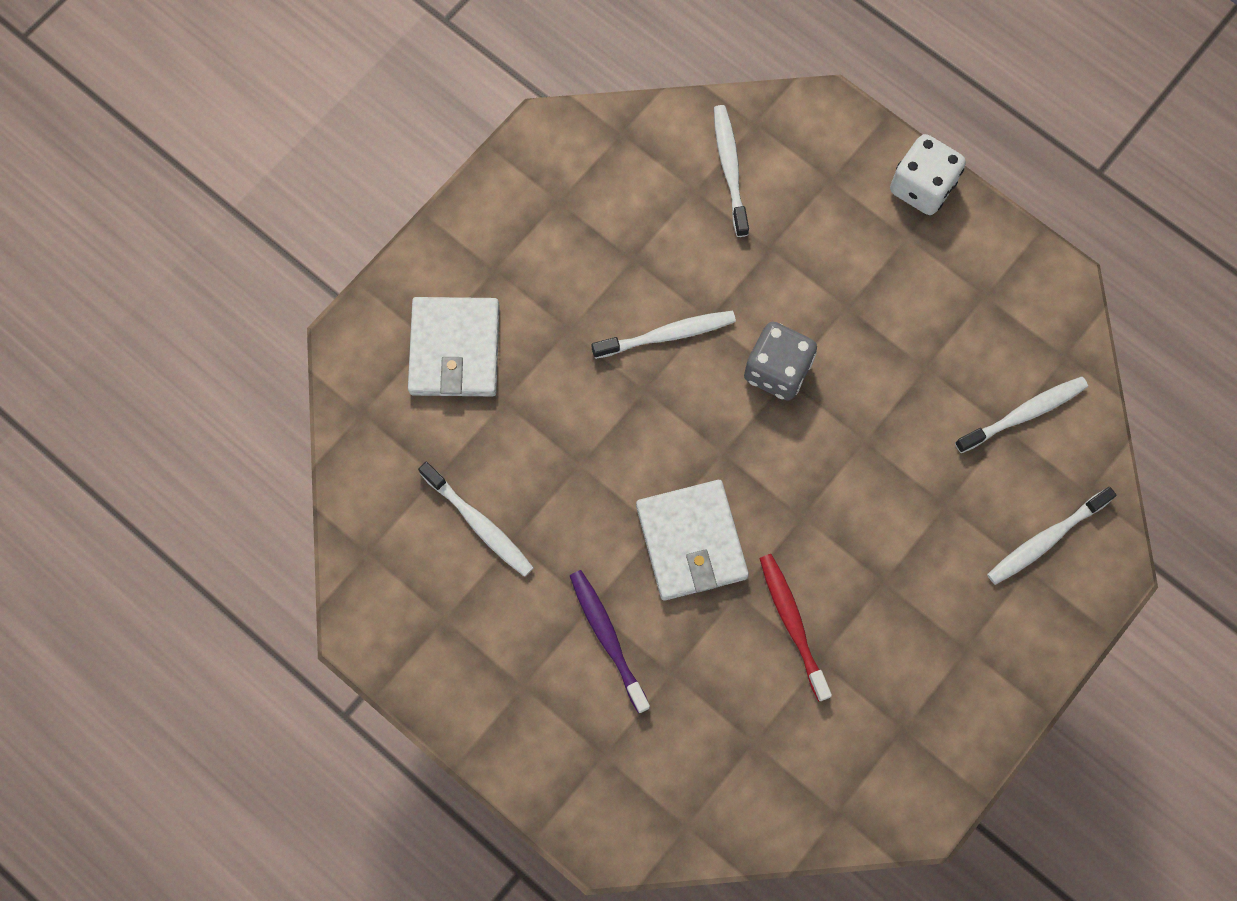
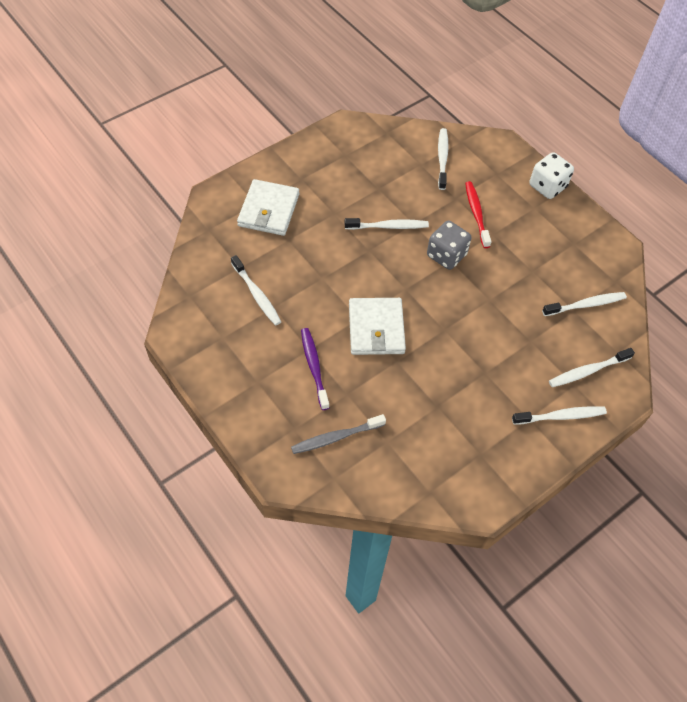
camera: 10 degrees right, 15 degrees down
red toothbrush [759,554,832,702] -> red toothbrush moved to [465,181,491,248]
none -> grey toothbrush [291,414,386,454]
none -> white toothbrush [512,406,607,425]

